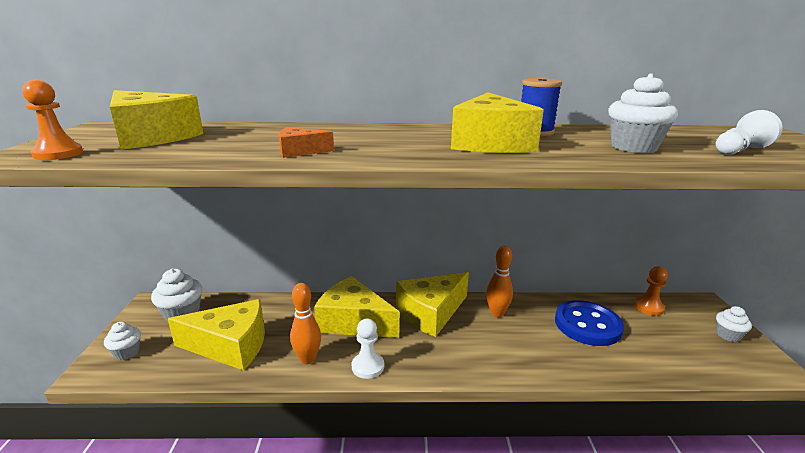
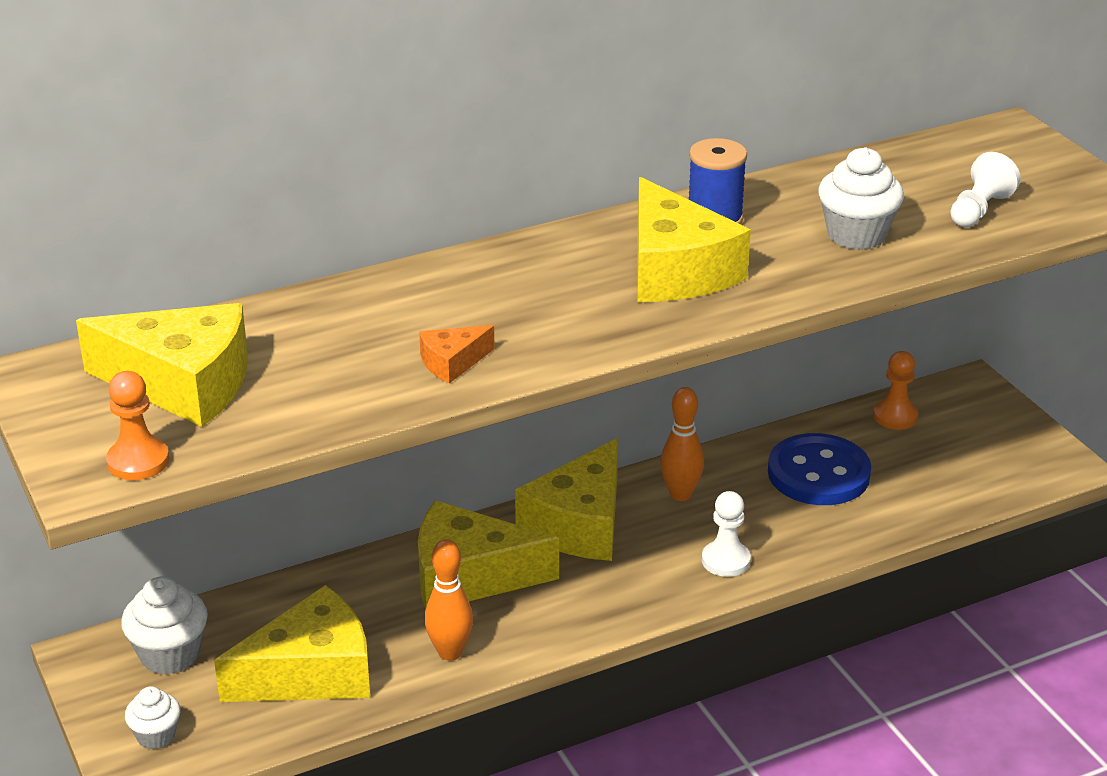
camera: 25 degrees left, 10 degrees up
white pawn [352,319,384,379] -> white pawn moved to [702,491,751,577]
white cupcake [716,306,752,342] -> none

